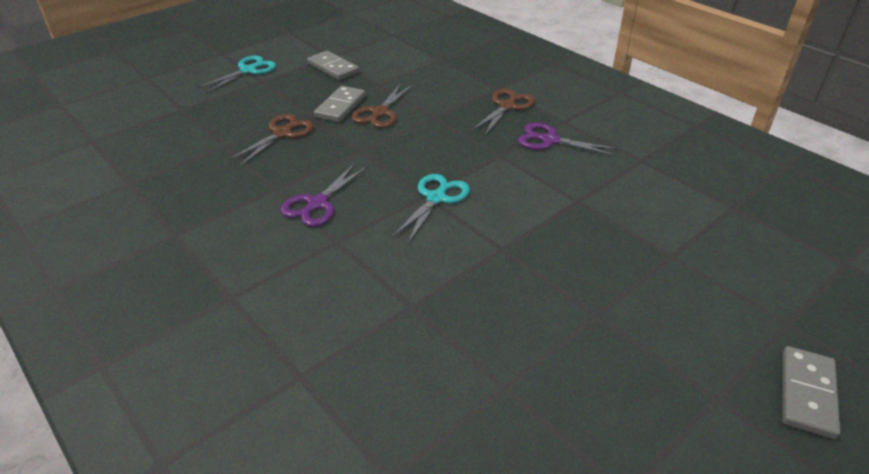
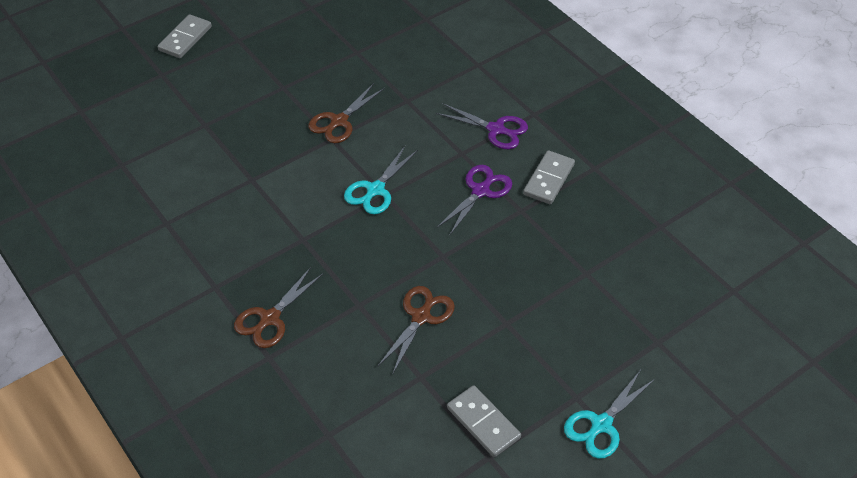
camera: 175 degrees left, 10 degrees up
brown scissors [228,114,314,166] -> brown scissors moved to [308,83,385,143]
grey domino [314,86,366,122] -> grey domino moved to [523,150,575,204]
purple scissors [518,123,619,156] -> purple scissors moved to [436,103,528,149]

